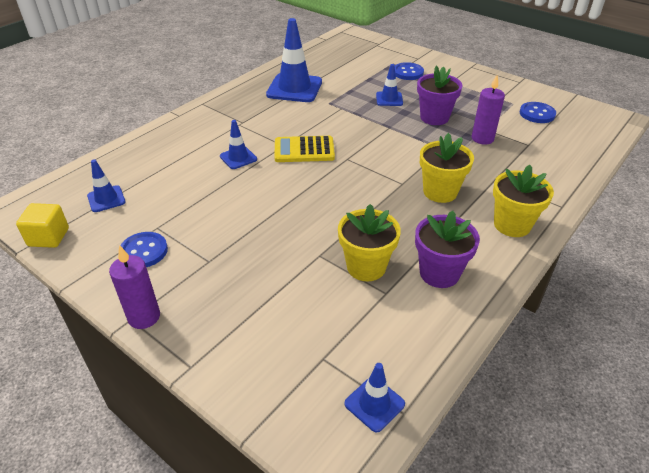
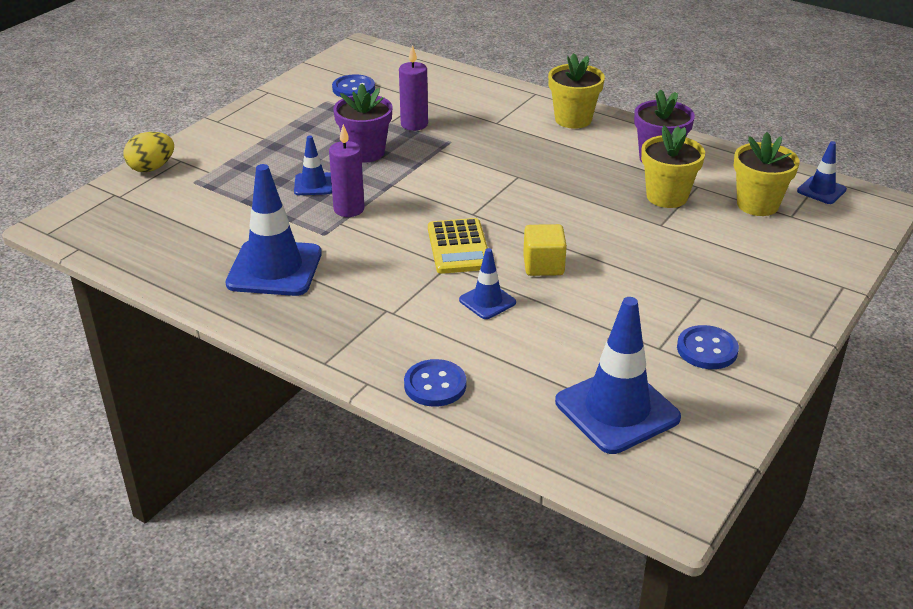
camera: 95 degrees left, 5 degrees down
yellow cube [16,203,69,248] -> yellow cube moved to [523,224,567,276]
blue traffic cone [87,159,126,212] -> blue traffic cone [555,297,681,454], size x1.94
purple candle [109,245,160,329] -> purple candle moved to [329,124,364,217]
blue button [395,62,424,80] -> blue button moved to [404,359,466,407]
yellow flower pot [420,133,474,203] -> yellow flower pot moved to [734,132,800,216]
none -> yellow egg [124,132,174,172]

